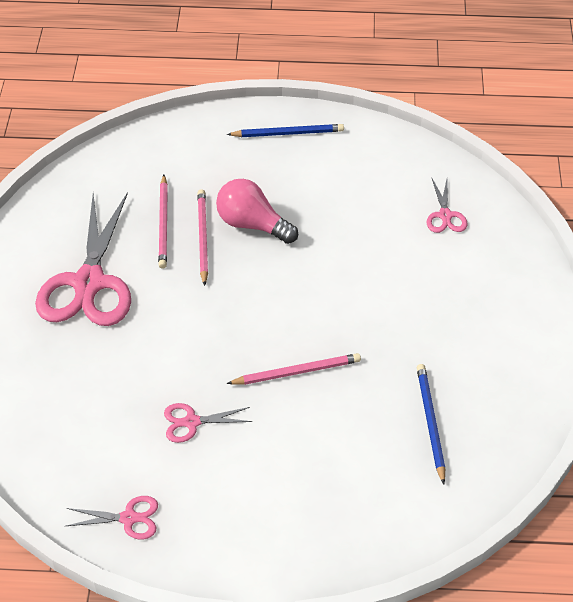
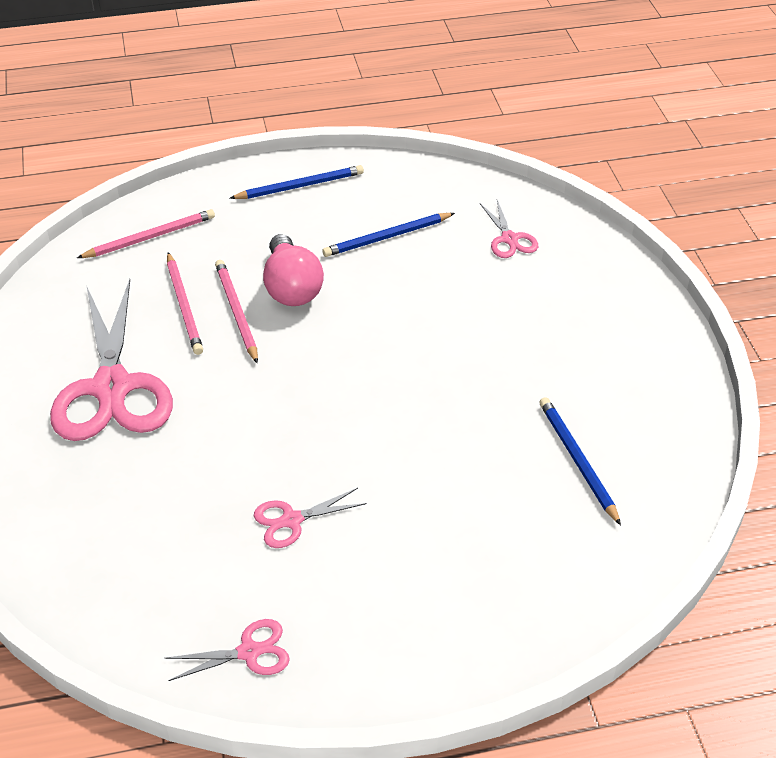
camera: 15 degrees left, 5 degrees down
pink light bulb [216,179,298,244] -> pink light bulb turned 120 degrees counterclockwise [263,234,324,306]
pink pencil [227,353,361,385] -> pink pencil moved to [77,209,215,258]
none -> blue pencil [322,213,455,257]

